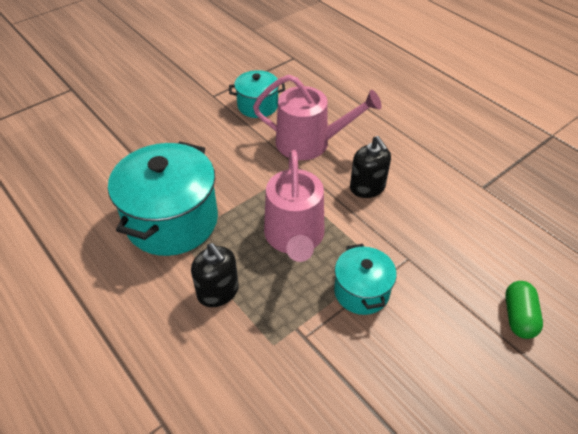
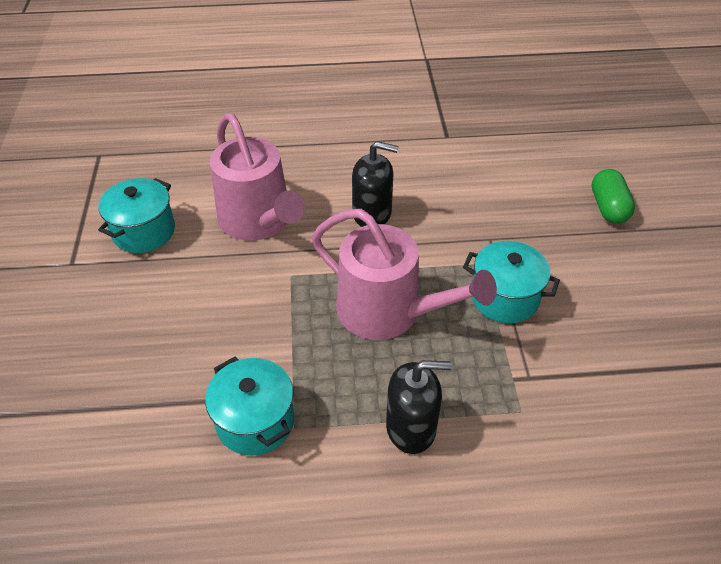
camera: 55 degrees left, 0 degrees up
turquoise pot [108,141,218,256] -> turquoise pot [205,357,294,456], size x0.54
pink watering can [253,75,382,160] -> pink watering can turned 105 degrees clockwise [210,113,305,241]
green capsule [505,281,543,339] -> green capsule turned 45 degrees clockwise [592,169,635,224]

